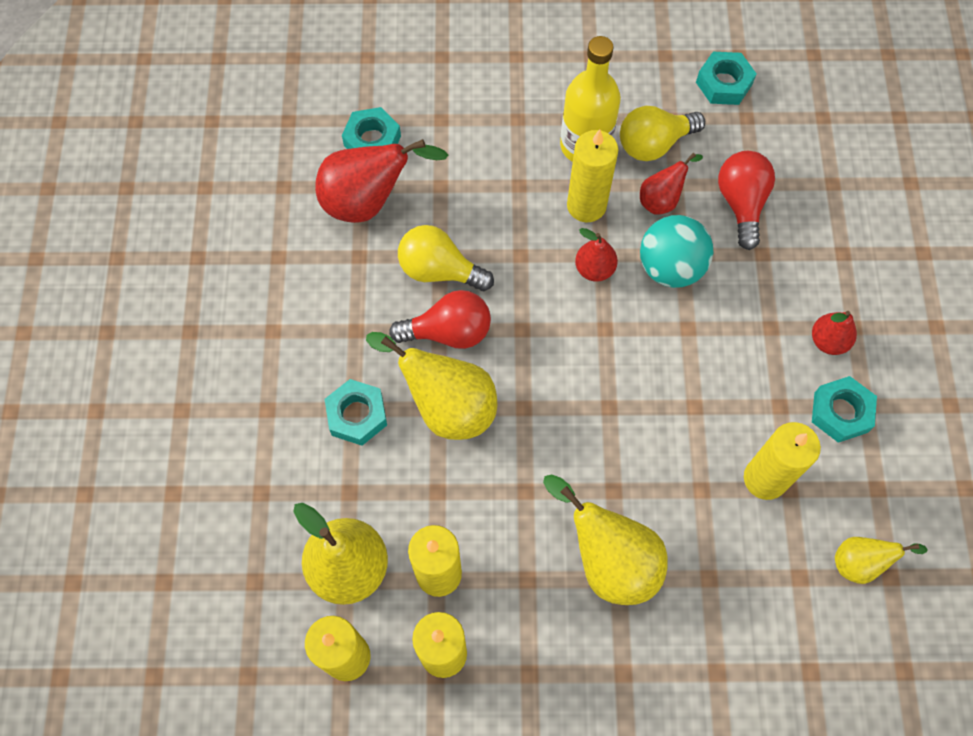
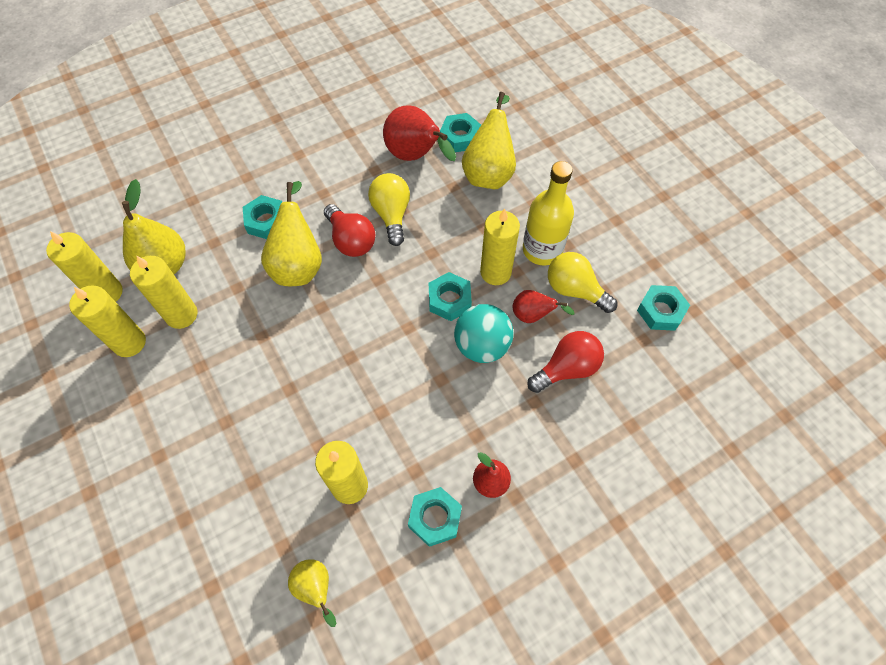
camera: 60 degrees right, 5 degrees down
yellow pear [543,474,668,605] -> yellow pear moved to [462,92,516,190]
red pear [575,228,618,282] -> turquoise nut [429,272,472,321]

